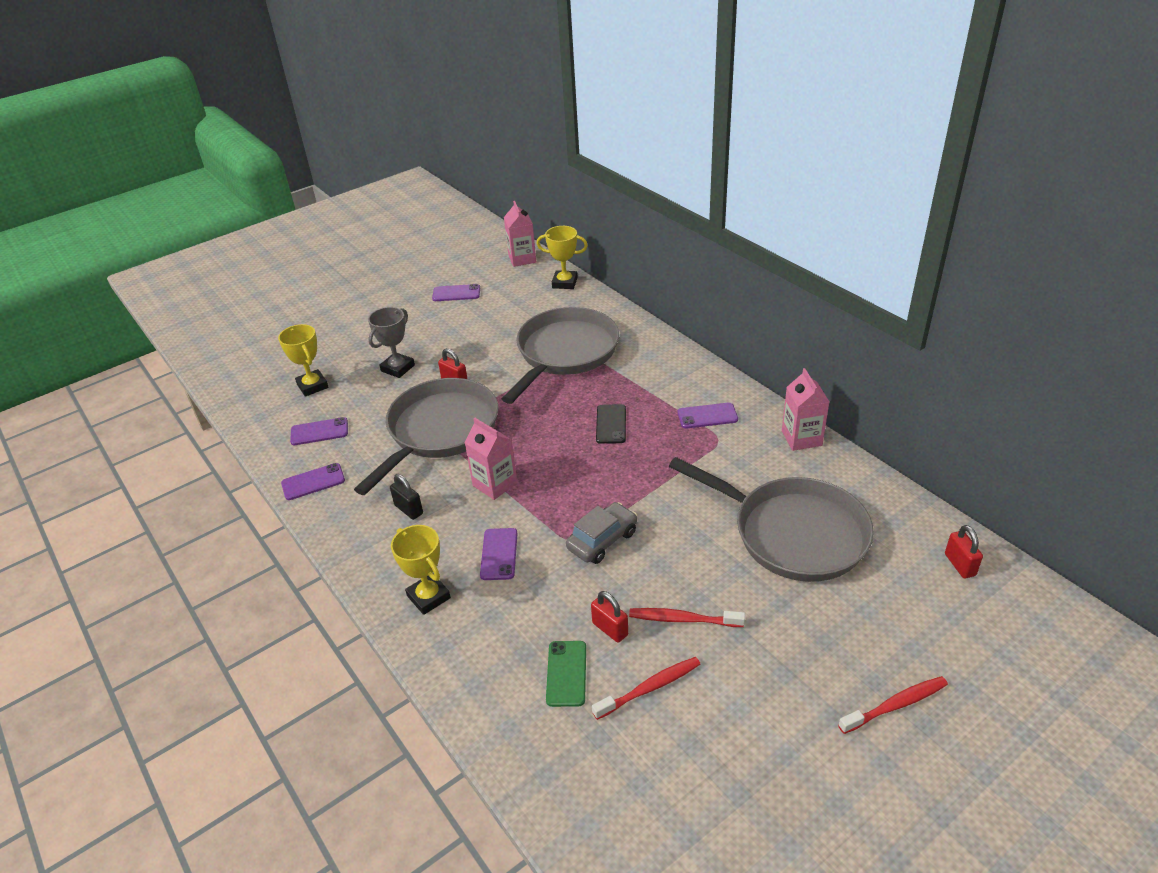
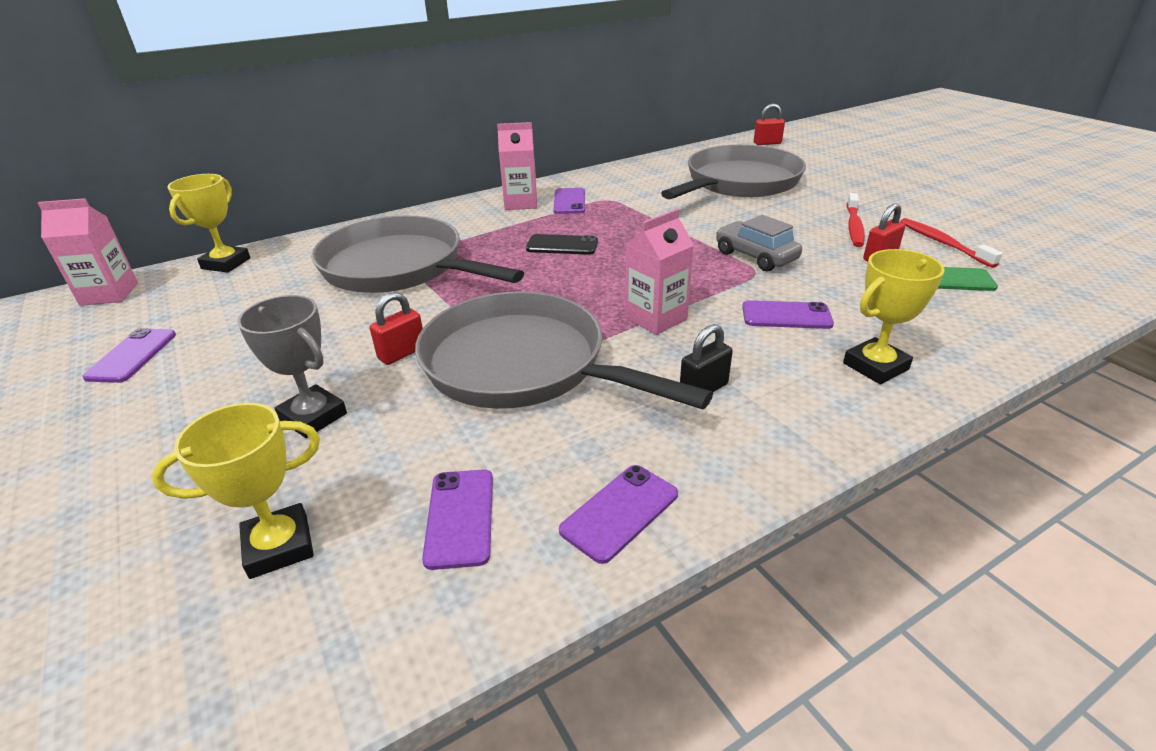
camera: 85 degrees left, 5 degrees down
purple phone [281,463,345,500] -> purple phone turned 60 degrees clockwise [559,465,678,564]
pink carton [782,368,829,451] -> pink carton moved to [497,122,537,210]
red toothbrush [838,676,948,734] -> none

